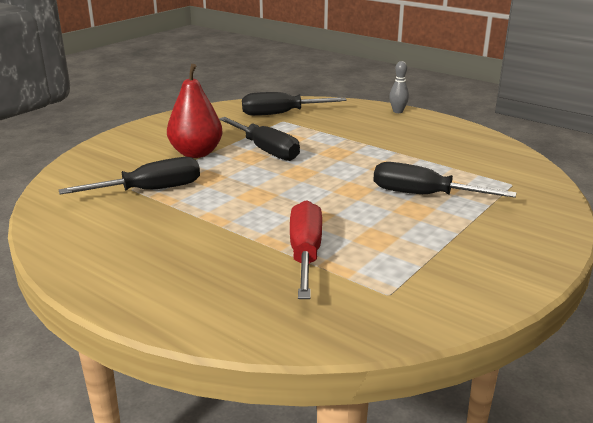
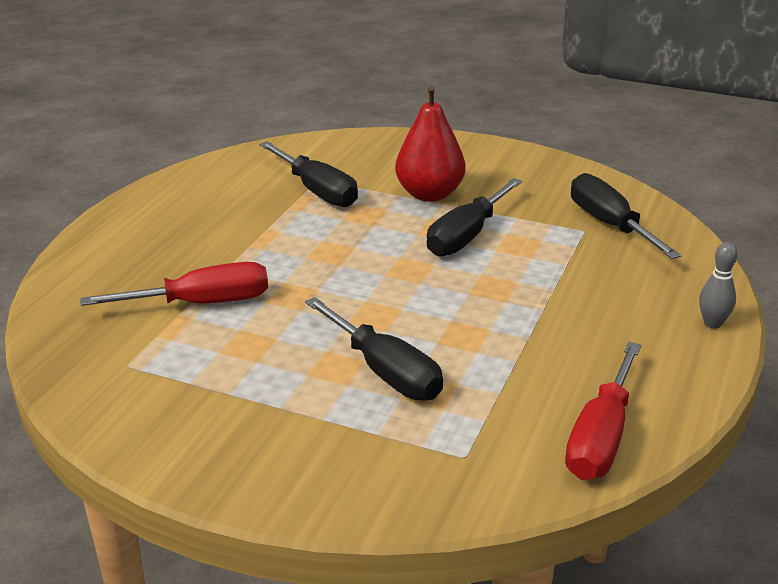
camera: 75 degrees right, 5 degrees up
black screwdriver [373,162,516,198] -> black screwdriver turned 135 degrees clockwise [305,297,443,401]
none -> red screwdriver [565,342,641,480]

